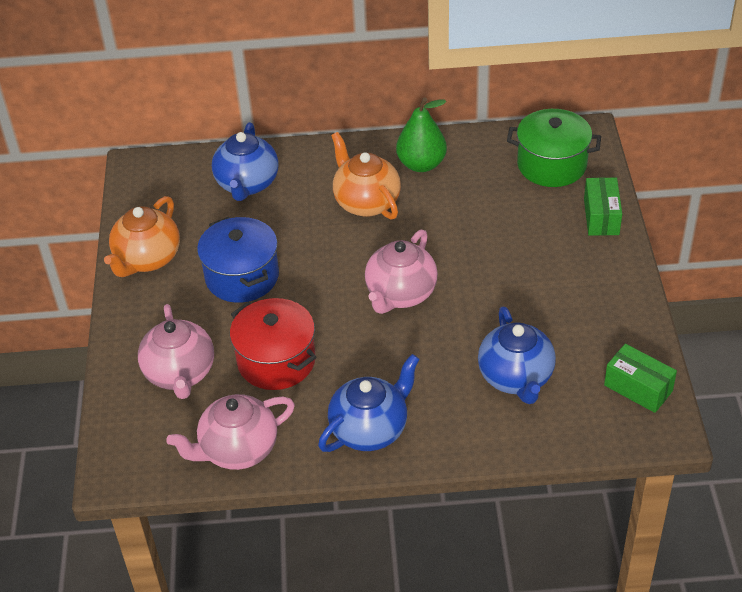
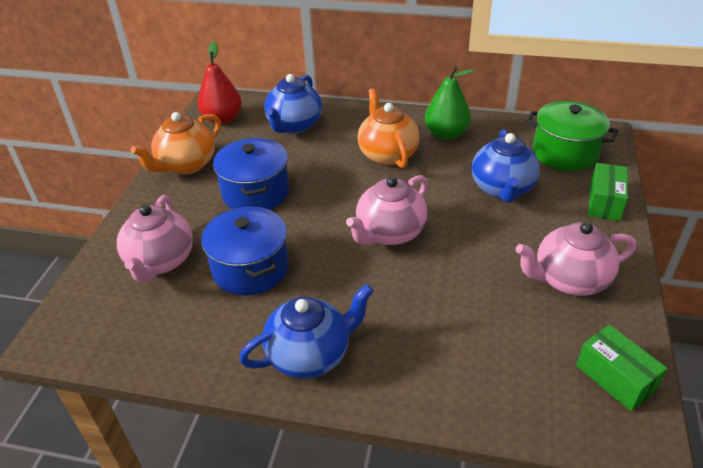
camera: 15 degrees right, 5 degrees down
pink teapot [166,394,295,470] -> pink teapot moved to [516,222,637,296]
red pot [230,298,316,390] -> blue pot [201,207,289,295]
blue teapot [478,307,556,404] -> blue teapot moved to [472,129,540,203]
none -> red pear [198,42,242,124]

